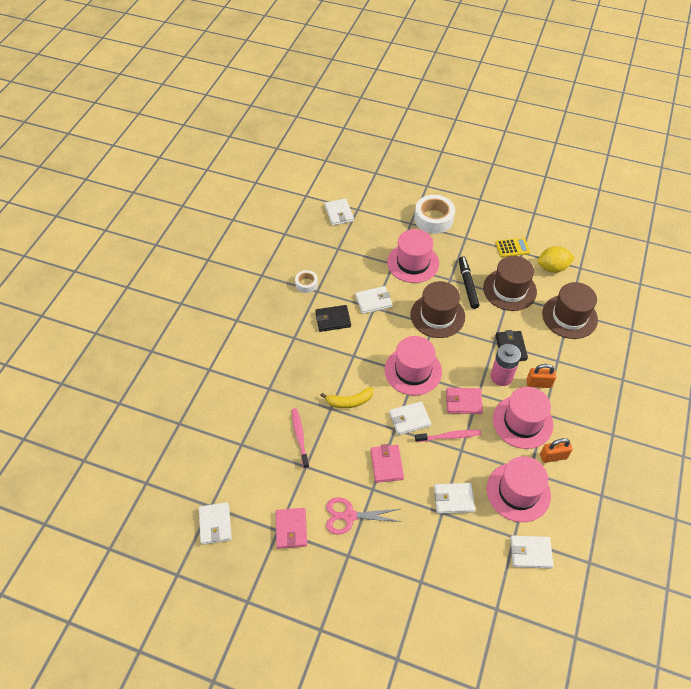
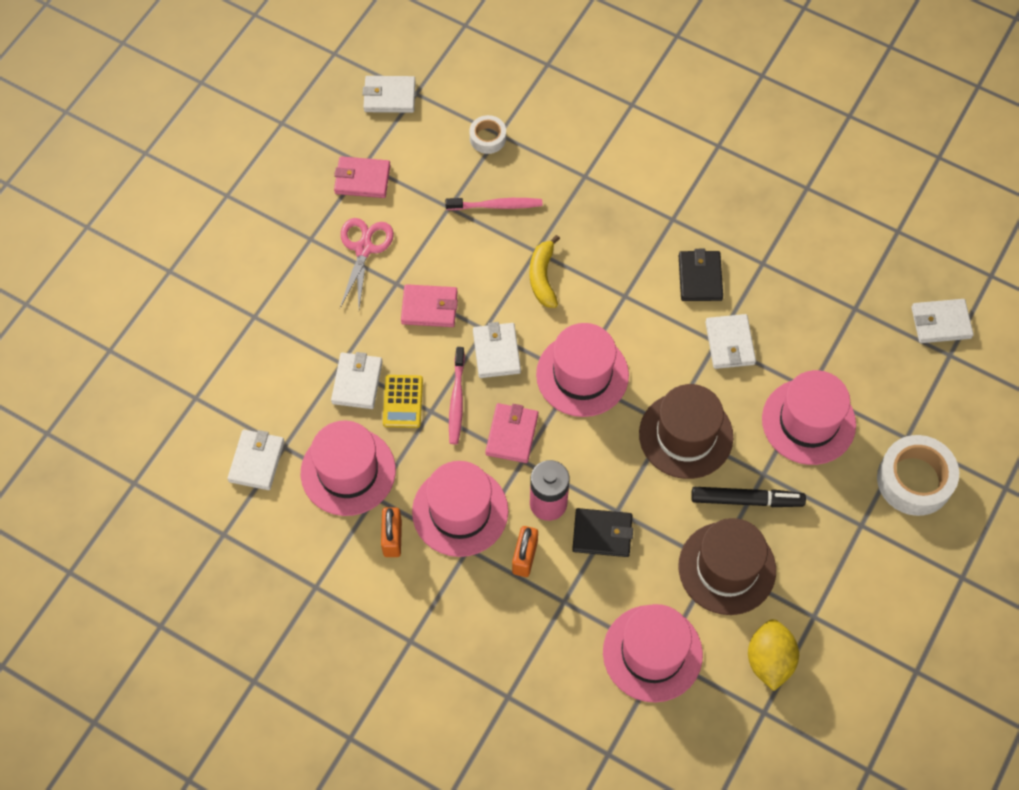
camera: 100 degrees right, 10 degrees up
white tape [295,270,318,293] -> white tape moved to [469,115,506,154]
yellow calculator [495,238,530,257] -> yellow calculator moved to [383,375,423,428]
brown hat [542,282,598,339] -> pink hat [603,604,703,703]

